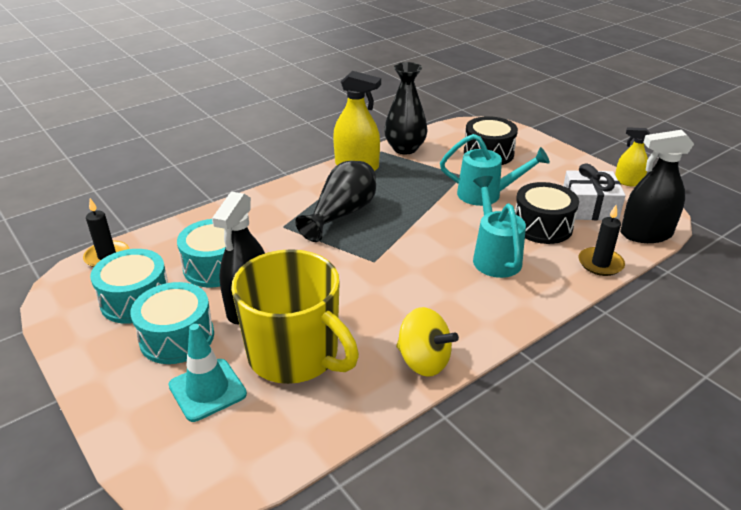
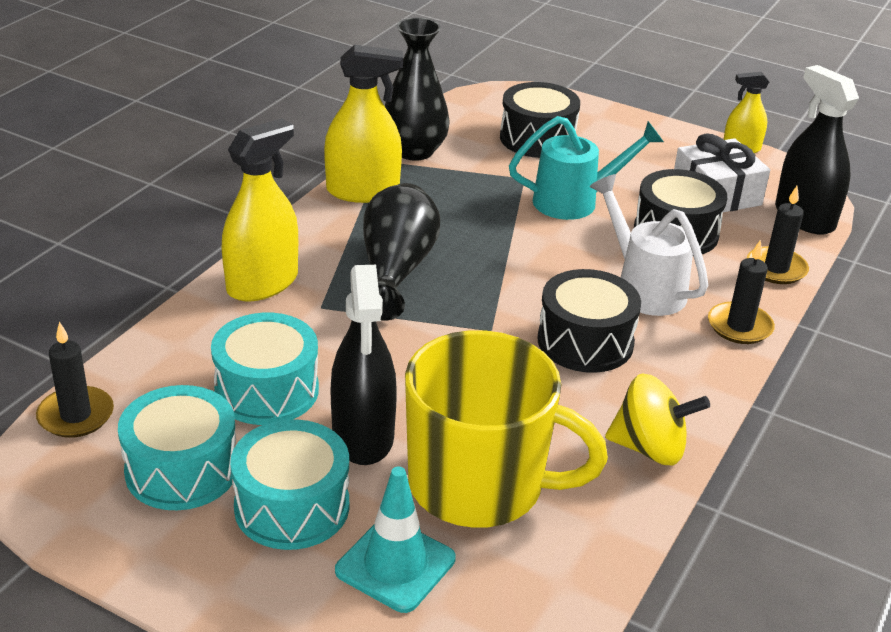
camera: 25 degrees left, 0 degrees up
turquoise watering can [473,176,526,278] -> white watering can [589,174,708,316]
black spray bottle [620,130,694,243] -> black spray bottle turned 90 degrees clockwise [775,65,859,235]
none -> yellow spray bottle [222,118,298,301]
none -> black drum [537,269,641,373]
none -> black candle [708,240,775,344]

